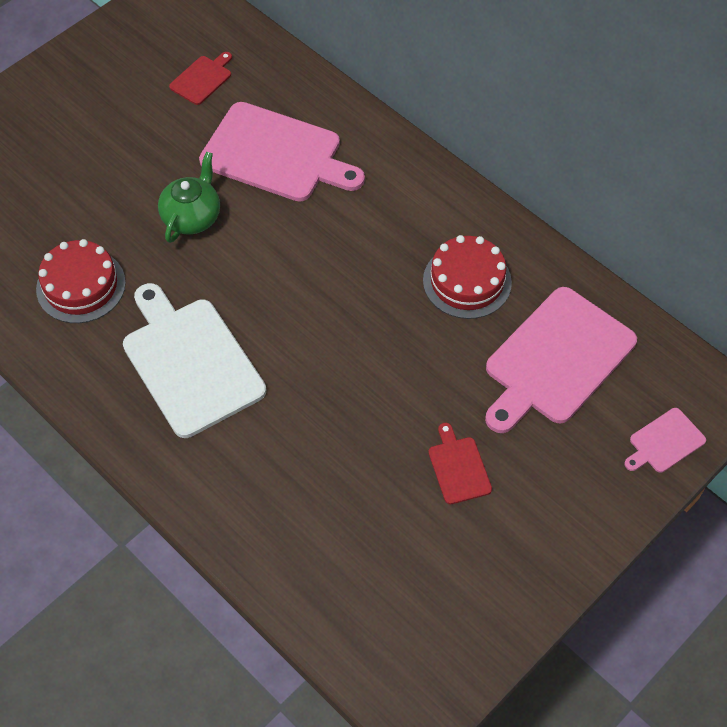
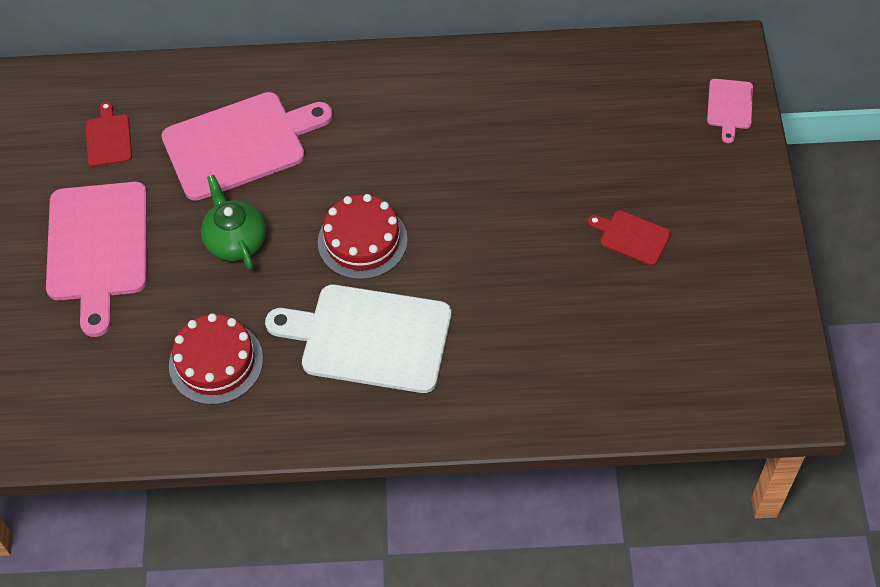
camera: 45 degrees left, 0 degrees up
red cake [423,235,512,319] -> red cake moved to [318,194,408,280]
pink cutting board [485,287,637,433] -> pink cutting board moved to [46,182,147,337]

